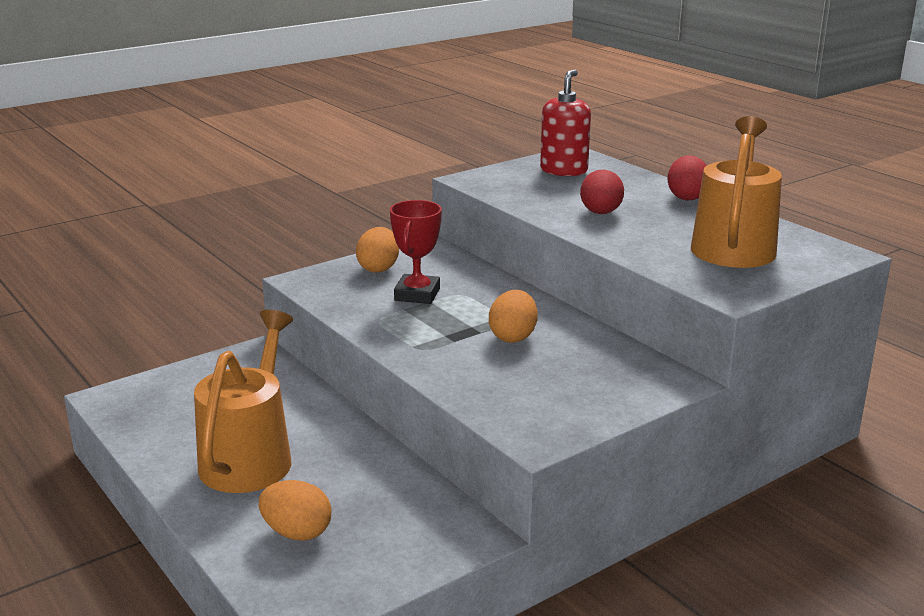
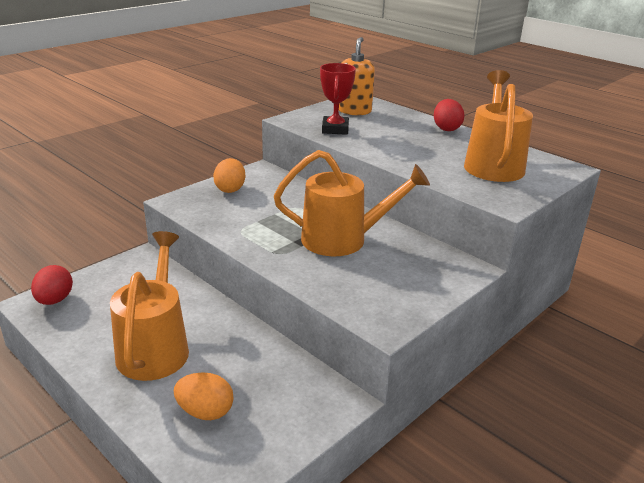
camera: 10 degrees left, 5 degrees up
red trophy [390,200,442,304] -> red trophy moved to [320,63,356,135]
orange egg [489,290,538,343] -> orange watering can [274,150,430,256]
red soap dispenser [540,70,591,176] -> orange soap dispenser [339,37,375,115]
red egg [580,170,624,214] -> red egg moved to [31,265,73,305]

